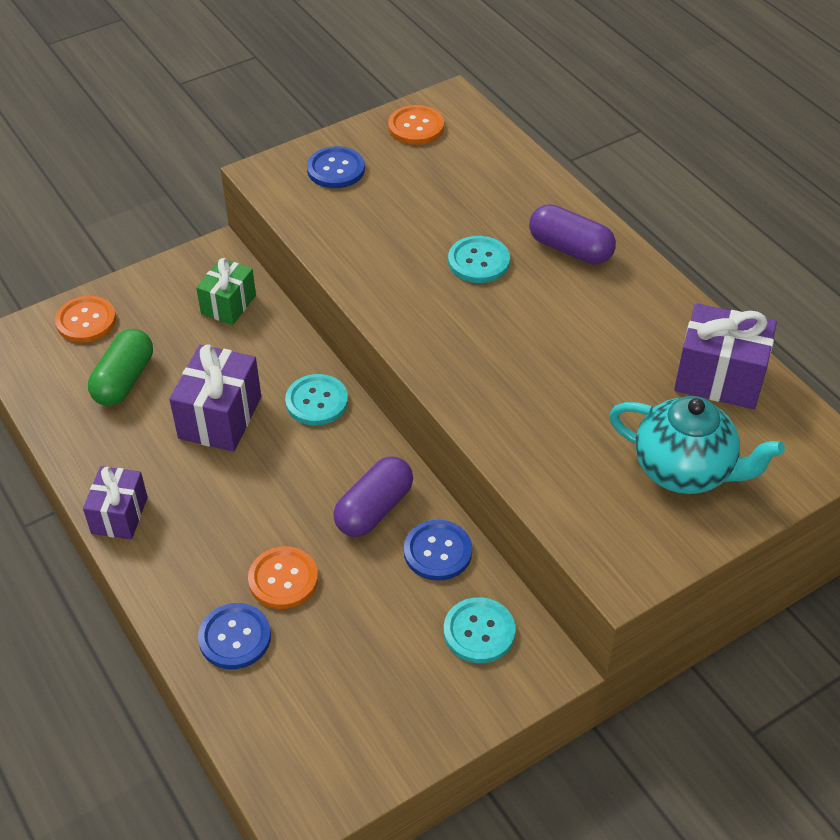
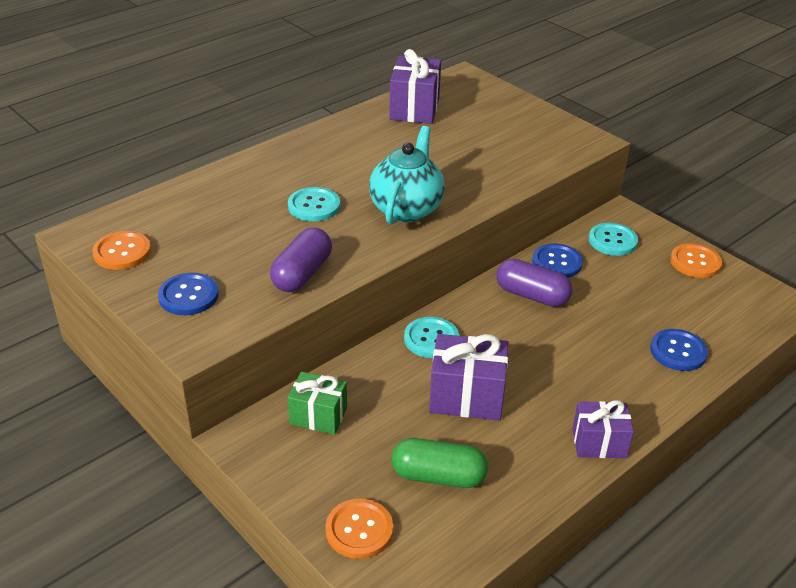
camera: 100 degrees left, 10 degrees down
orange button [248,546,318,609] -> orange button moved to [670,243,722,278]
purple capsule [529,204,616,265] -> purple capsule moved to [270,227,332,292]
turquoise teapot [609,396,785,494] -> turquoise teapot moved to [369,126,445,225]

